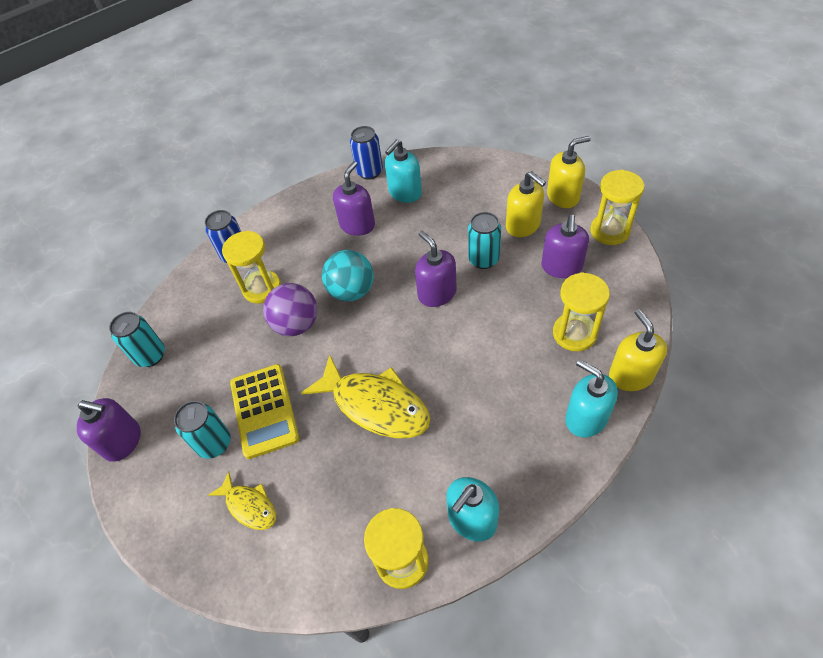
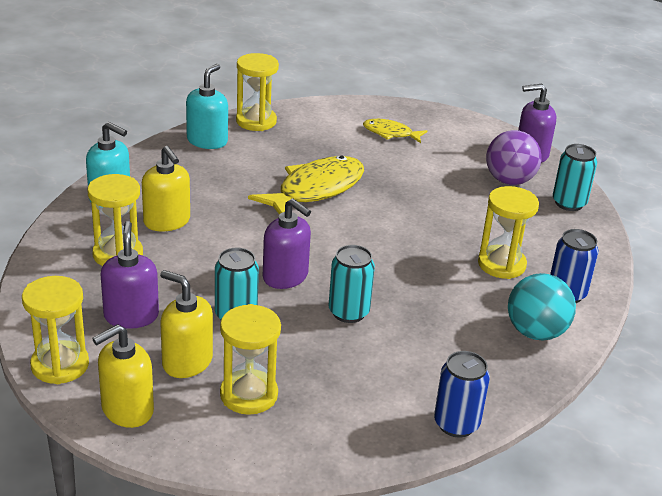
camera: 155 degrees right, 20 degrees down
turquoise can [174,401,231,459] -> turquoise can moved to [329,245,375,323]
yellow calculator [230,364,299,459] -> none
purple ball [263,283,317,336] -> purple ball moved to [486,130,542,185]
yellow fish [301,354,430,438] -> yellow fish turned 120 degrees clockwise [248,155,364,215]
turquoise ball [322,250,374,301] -> turquoise ball moved to [508,273,576,340]
purple soap dispenser [333,161,375,236] -> none
turquoise soap dispenser [385,139,422,203] -> none
yellow soap dispenser [609,309,667,391] -> yellow soap dispenser moved to [142,146,190,231]
none -> yellow hourglass [220,304,281,415]

